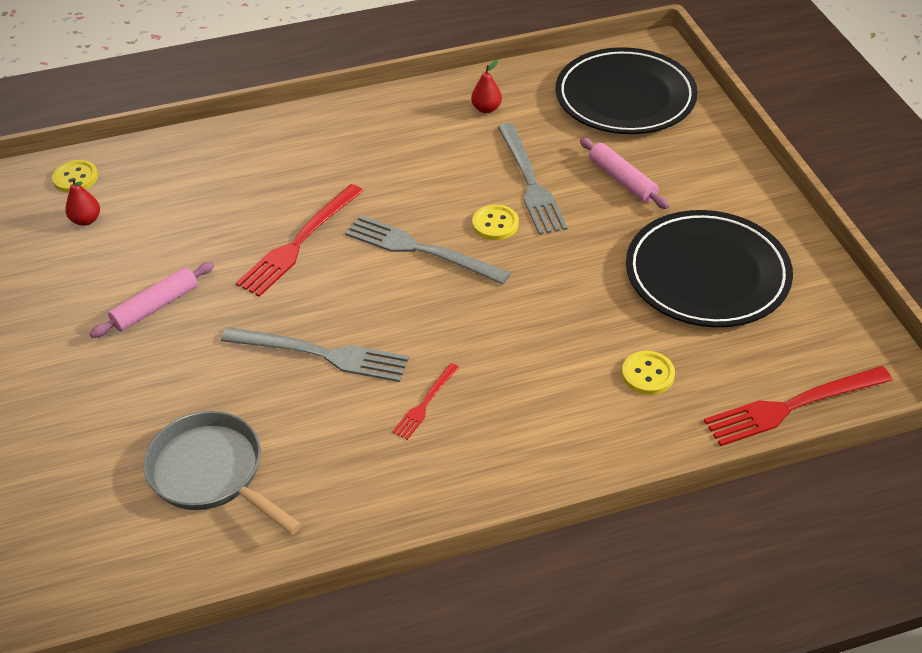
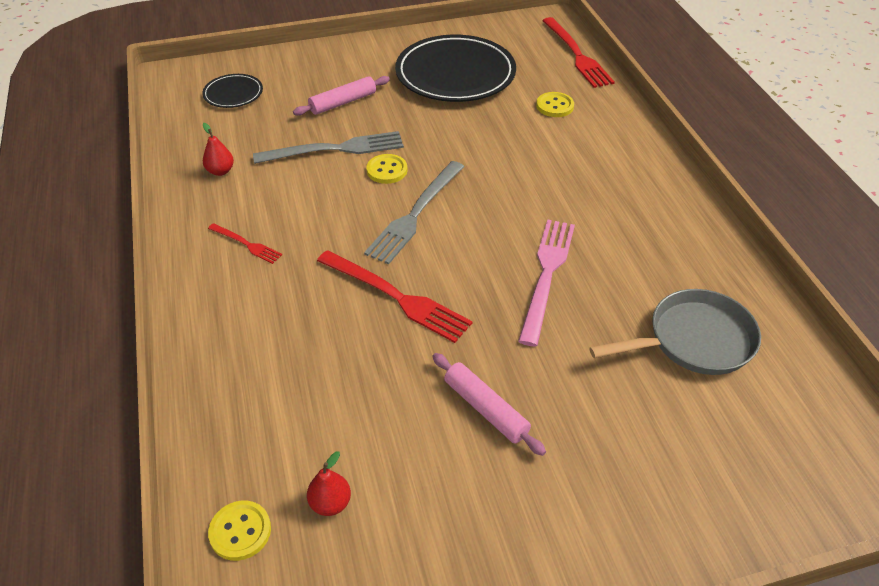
camera: 90 degrees left, 0 degrees up
grey pan [143,411,302,535] -> grey pan turned 150 degrees counterclockwise [589,289,761,375]
grey fork [221,327,409,382] -> pink fork [518,220,575,347]
red fork [392,363,459,440] -> red fork moved to [208,223,282,264]
black plate [556,47,698,134] -> black plate [202,74,263,108], size x0.48

